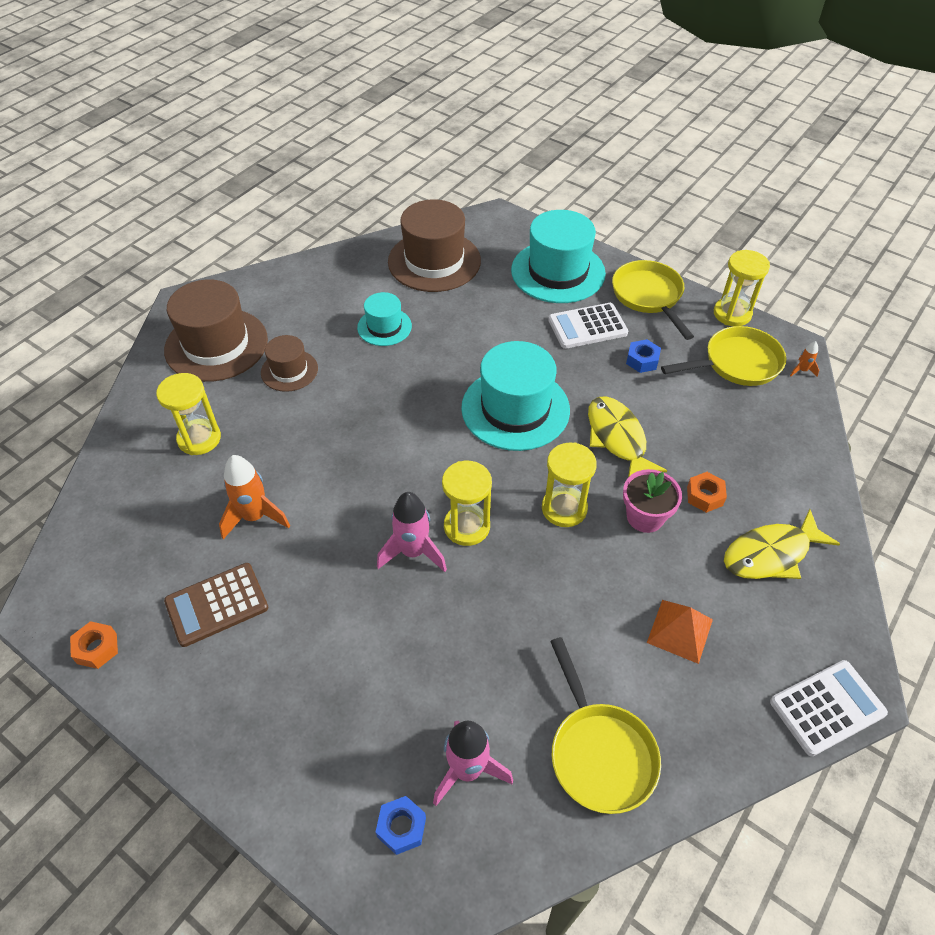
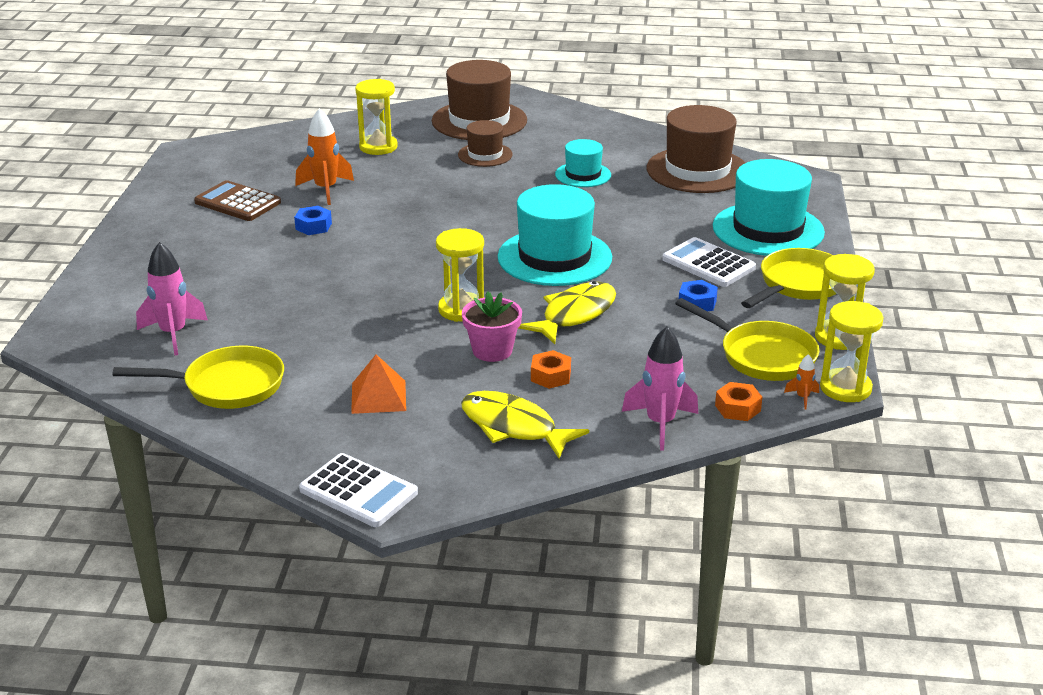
camera: 60 degrees right, 20 degrees down
orange nut [70,621,118,669] -> orange nut moved to [715,382,762,421]
blue nut [376,796,426,855] -> blue nut moved to [294,206,332,235]
pink rocket [377,492,447,572] -> pink rocket moved to [622,327,698,451]
yellow hourglass [442,461,492,546] -> yellow hourglass moved to [820,301,883,402]
yellow pan [550,637,661,814] -> yellow pan turned 135 degrees counterclockwise [113,346,284,409]

